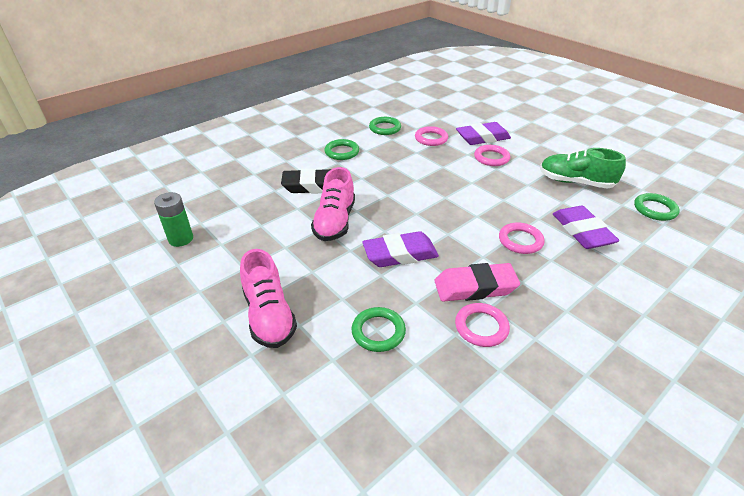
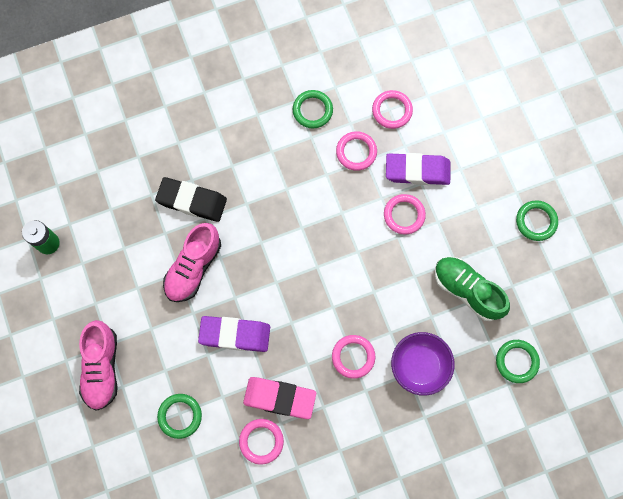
camera: 20 degrees right, 35 degrees up
green ring [324,139,359,160] -> green ring moved to [516,200,558,241]
purple eraser [553,206,619,249] -> purple bowl [391,332,455,396]
none -> pink ring [372,90,413,129]

